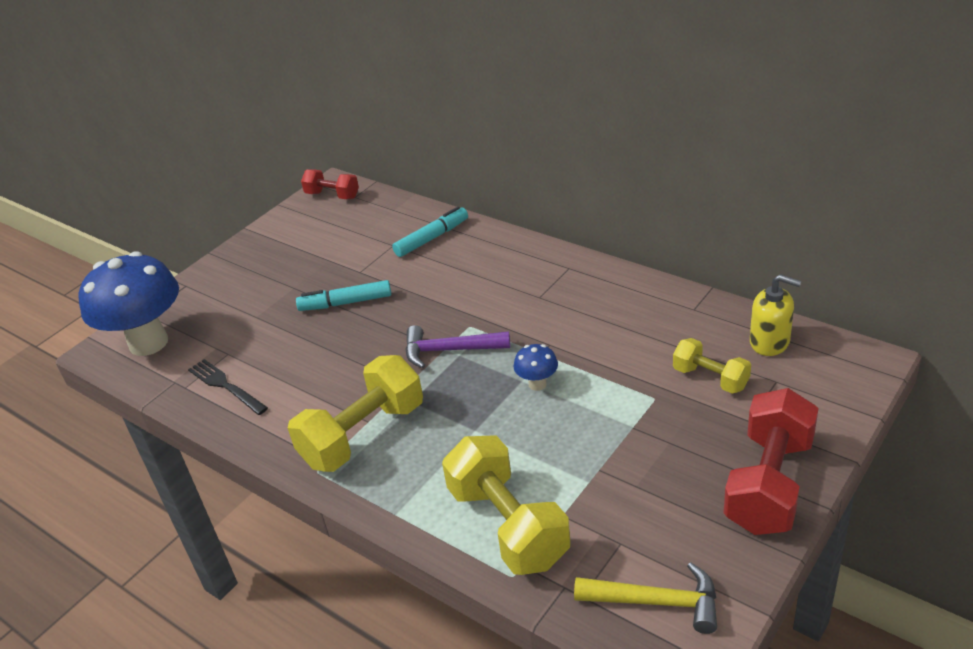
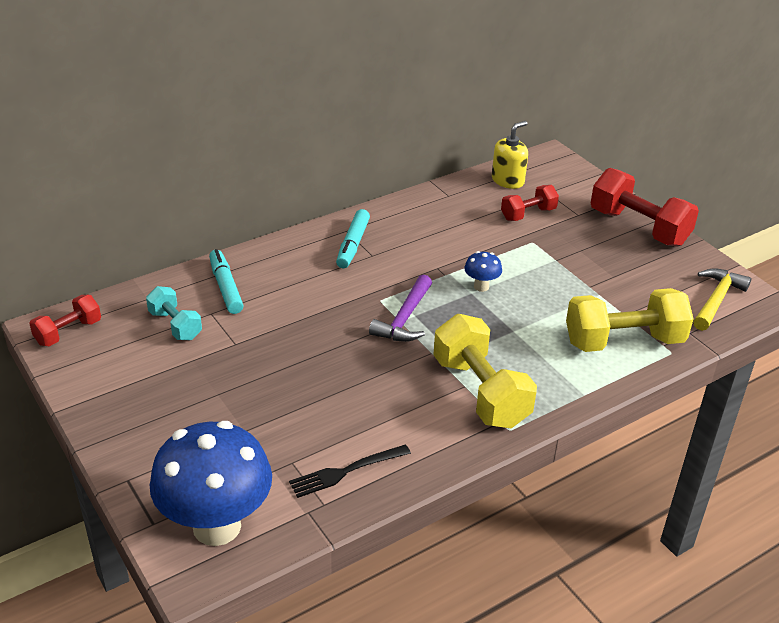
camera: 75 degrees left, 0 degrees up
turquoise marker [296,280,391,311] -> turquoise marker moved to [336,209,370,268]
yellow dumbbell [673,338,751,394] -> red dumbbell [501,185,559,221]
none -> turquoise dumbbell [146,286,202,340]

